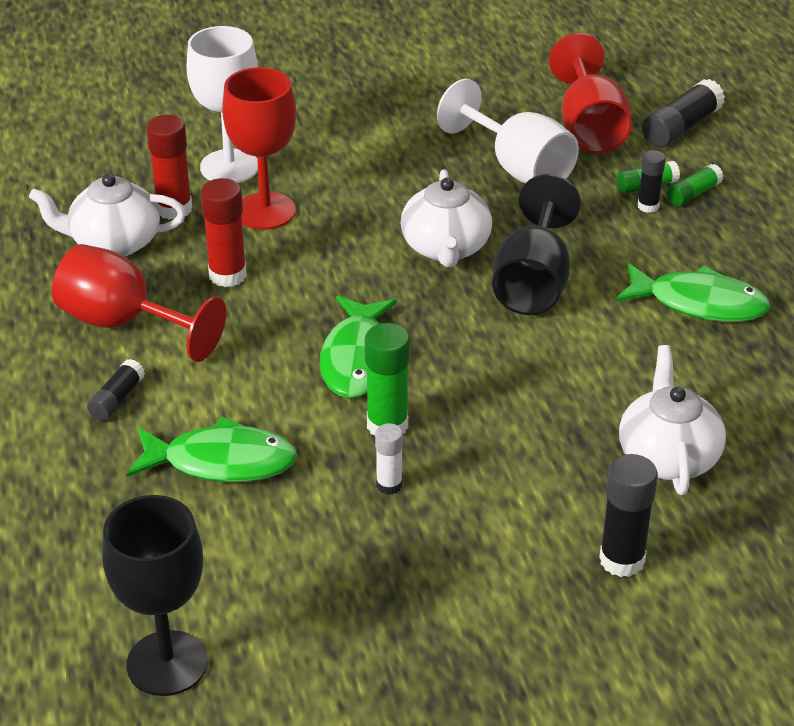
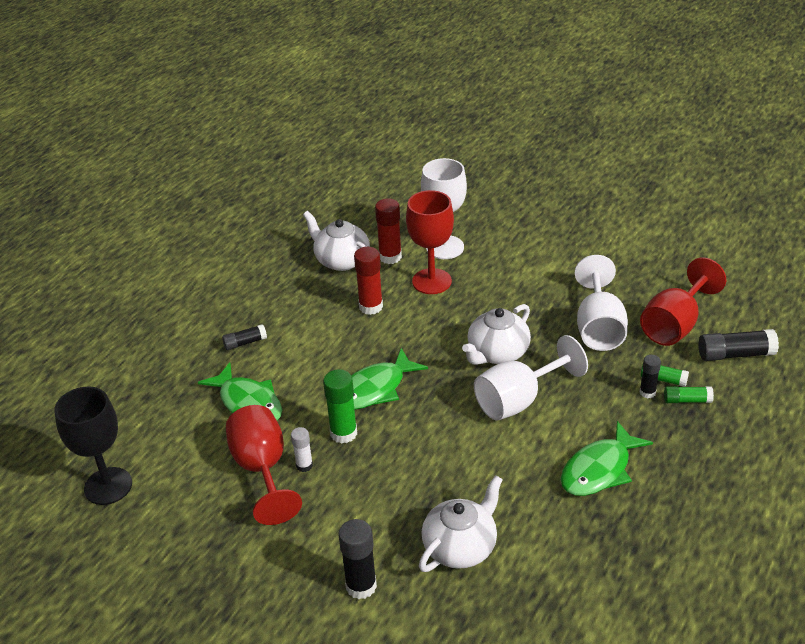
camera: 45 degrees right, 0 degrees up
red goblet [52,244,226,362] -> red goblet moved to [226,405,302,525]
black goblet [492,174,581,315] -> white goblet [474,335,588,420]
green fish [615,263,770,322] -> green fish turned 75 degrees clockwise [561,421,653,496]

